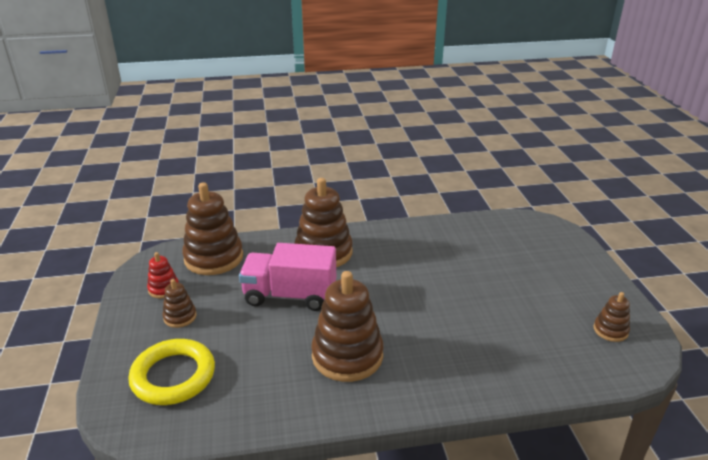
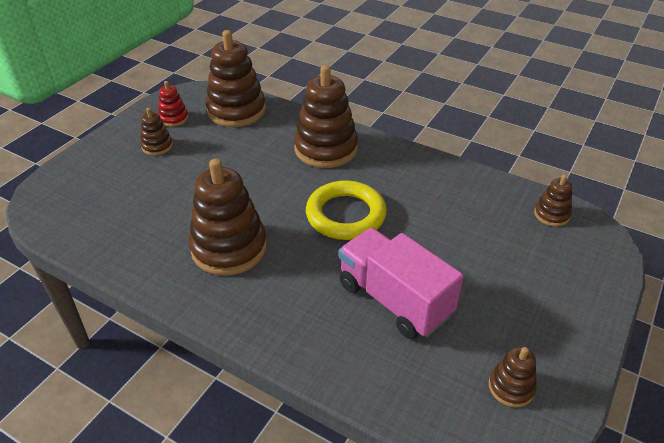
camera: 40 degrees right, 10 degrees up
yellow ring [128,339,215,405] -> yellow ring moved to [306,180,387,240]
pink truck [239,243,336,311] -> pink truck moved to [339,228,464,339]
none -> brown stacking toy [534,175,572,227]

